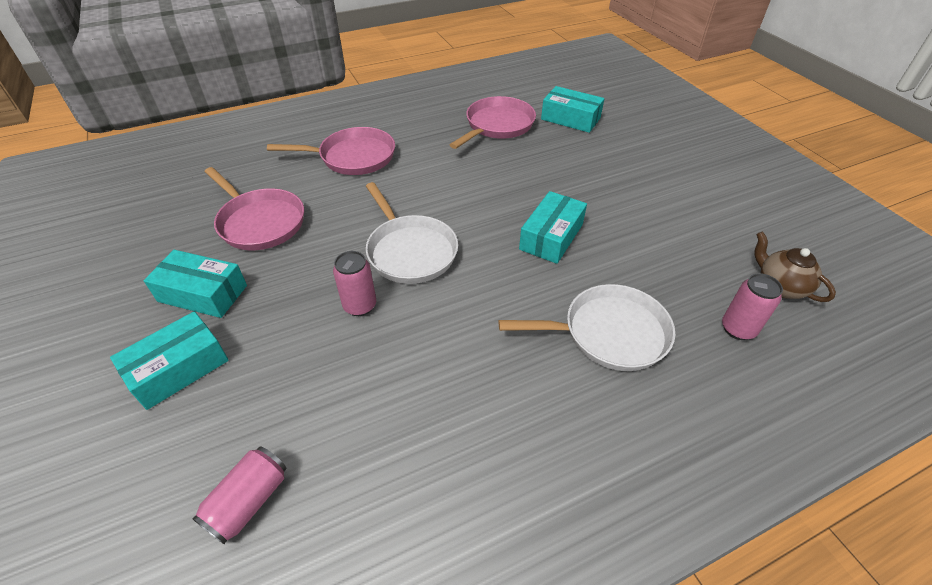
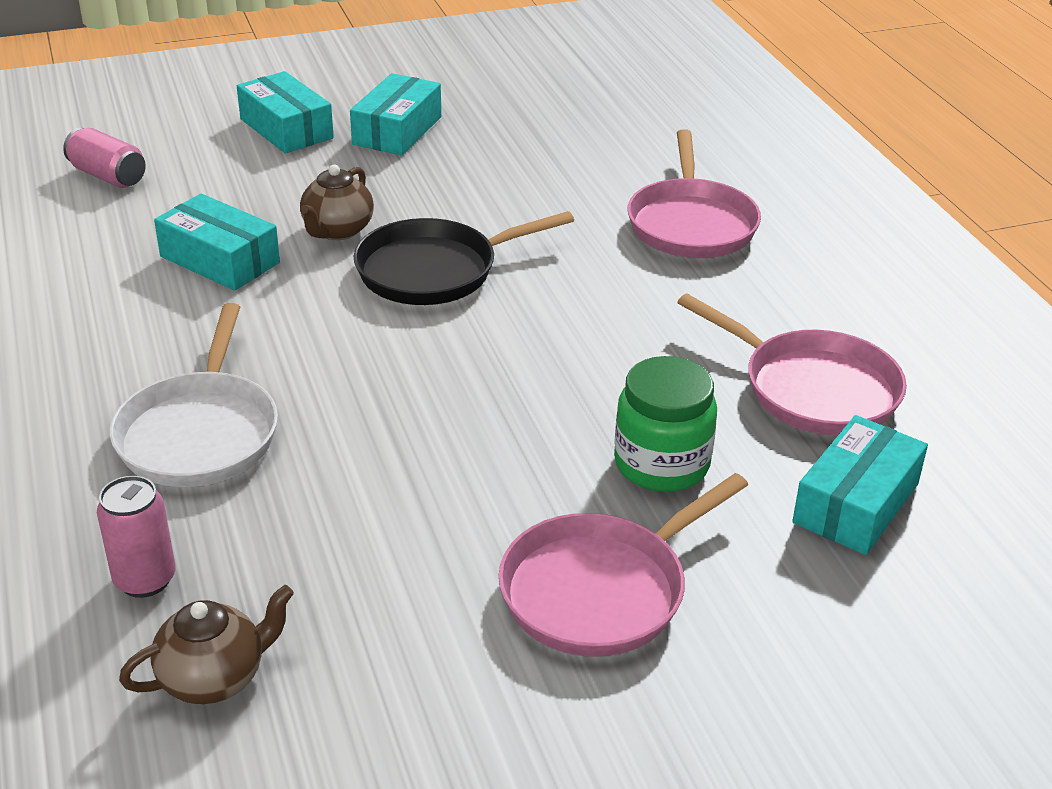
camera: 95 degrees right, 10 degrees down
pink pan [205,167,304,250] -> pink pan moved to [499,473,748,657]
pink can [333,251,376,316] -> brown teapot [300,165,374,240]
white pan [366,182,458,284] -> black pan [354,211,574,305]
turquoise box [519,191,587,264] -> turquoise box moved to [154,193,280,291]
none -> green jar [614,356,717,492]

